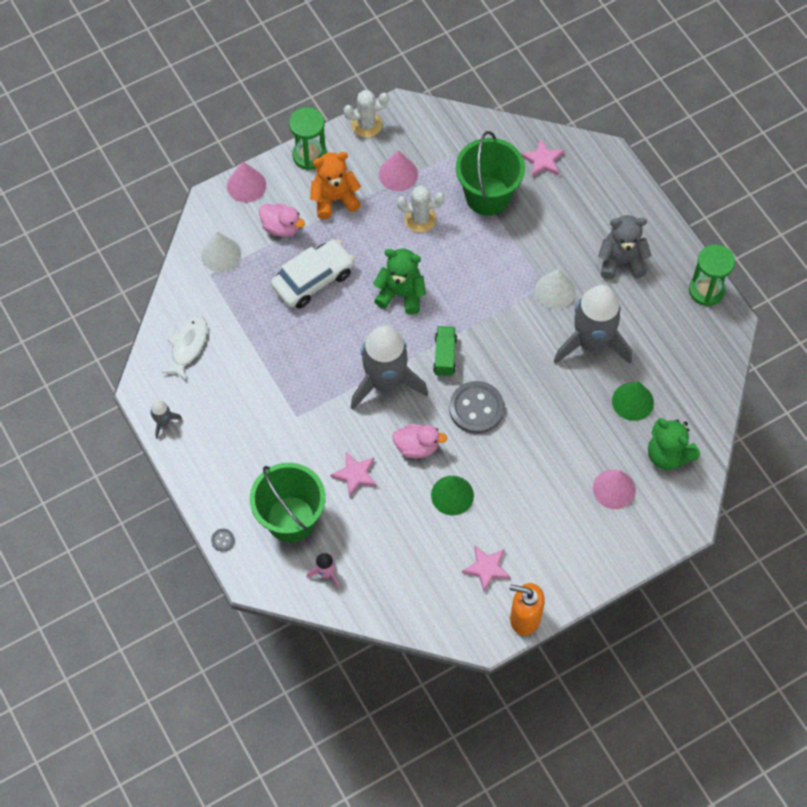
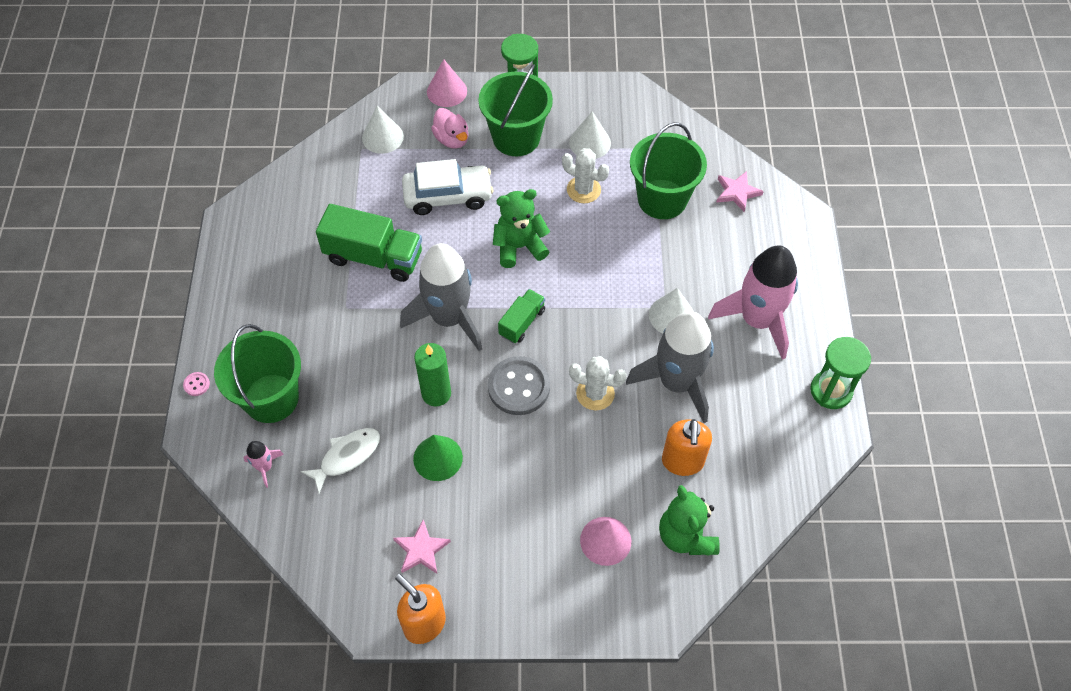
camera: 30 degrees right, 5 degrees down
grey rocket [150,400,182,439] -> none
white fish [162,316,207,380] -> white fish moved to [301,428,380,493]
grey button [211,529,235,551] -> pink button [183,372,210,396]
orange teddy bear [310,152,361,219] -> green bucket [478,64,553,156]
pink star [330,452,377,497] -> none
white cactus [344,90,389,138] -> white cactus moved to [569,356,627,410]
green teddy bear [373,248,426,315] -> green teddy bear turned 60 degrees counterclockwise [493,189,550,268]
pink cone [379,150,418,191] -> white cone [569,112,611,159]
pink duck [392,424,447,458] -> green candle [414,343,451,407]
grey teddy bear [598,215,652,279] -> pink rocket [708,246,798,360]
green cone [612,381,654,421] -> orange soap dispenser [662,419,712,476]
none -> green truck [316,204,422,282]

